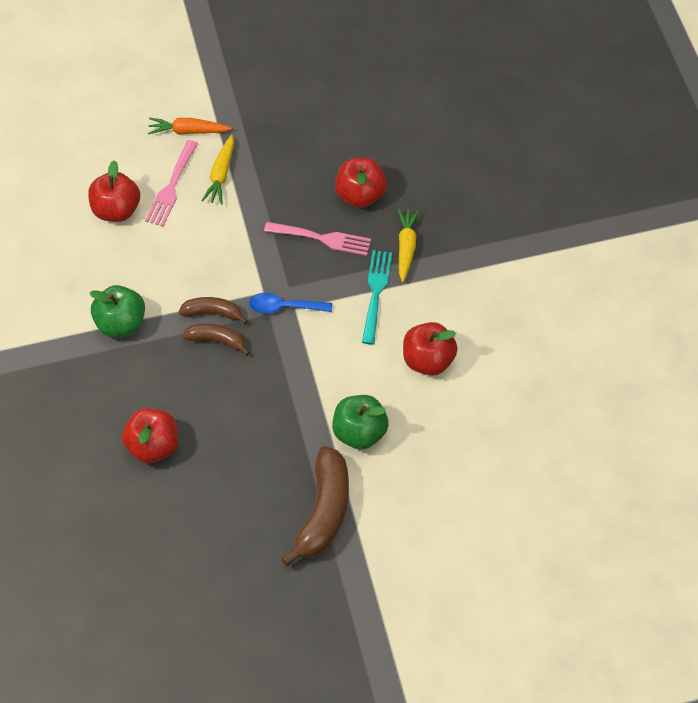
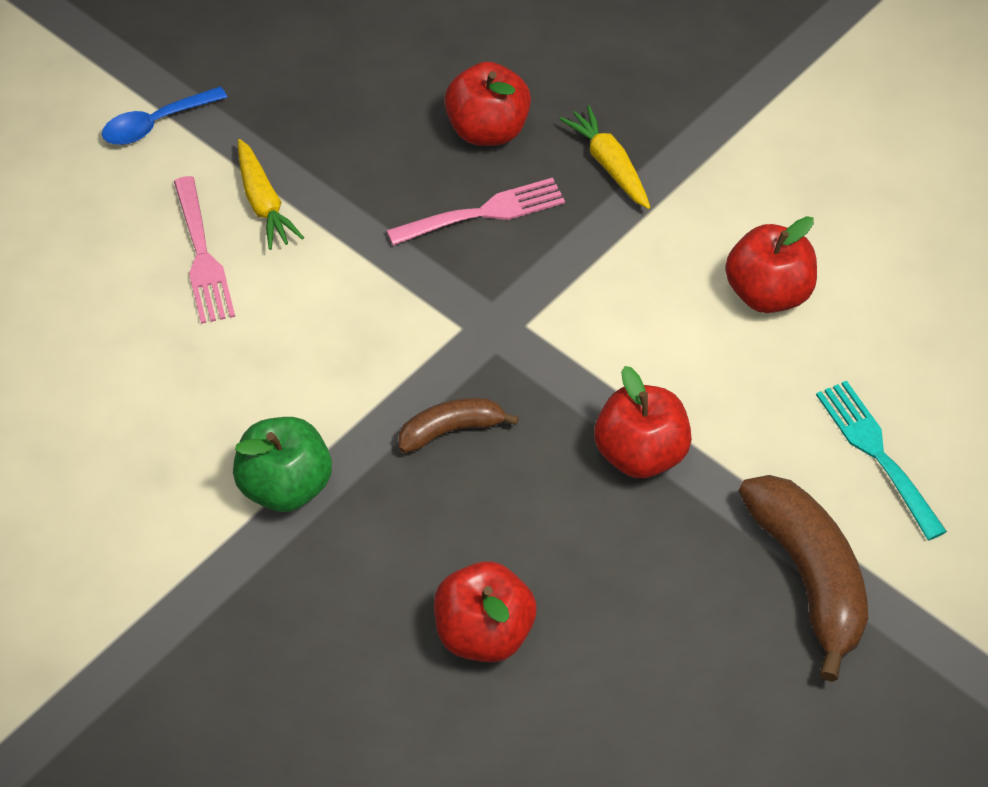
camera: 35 degrees left, 5 degrees down
red apple [88,160,140,222] -> red apple moved to [594,366,692,478]
orange carrot [148,118,232,135] -> none
brown banana [179,297,248,324] -> none
blue spoon [249,293,332,314] -> blue spoon moved to [102,86,228,145]
green apple [332,395,388,450] -> none
turquoise fork [362,250,392,344] -> turquoise fork moved to [816,381,947,540]

